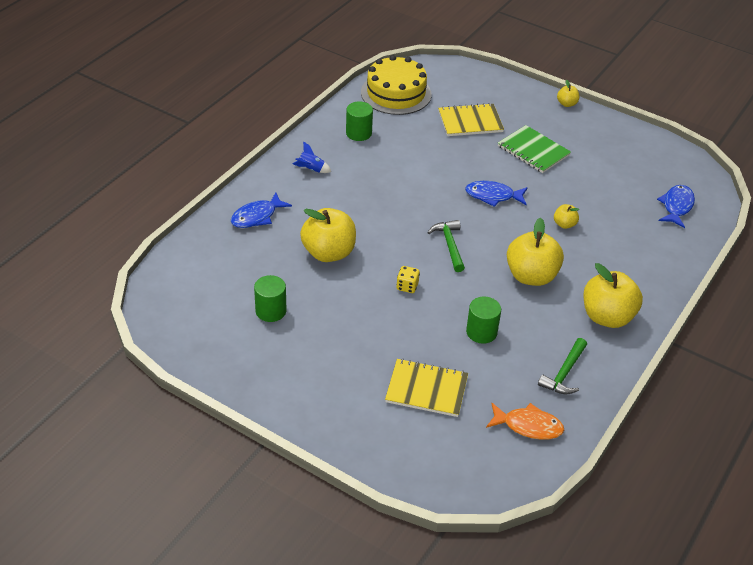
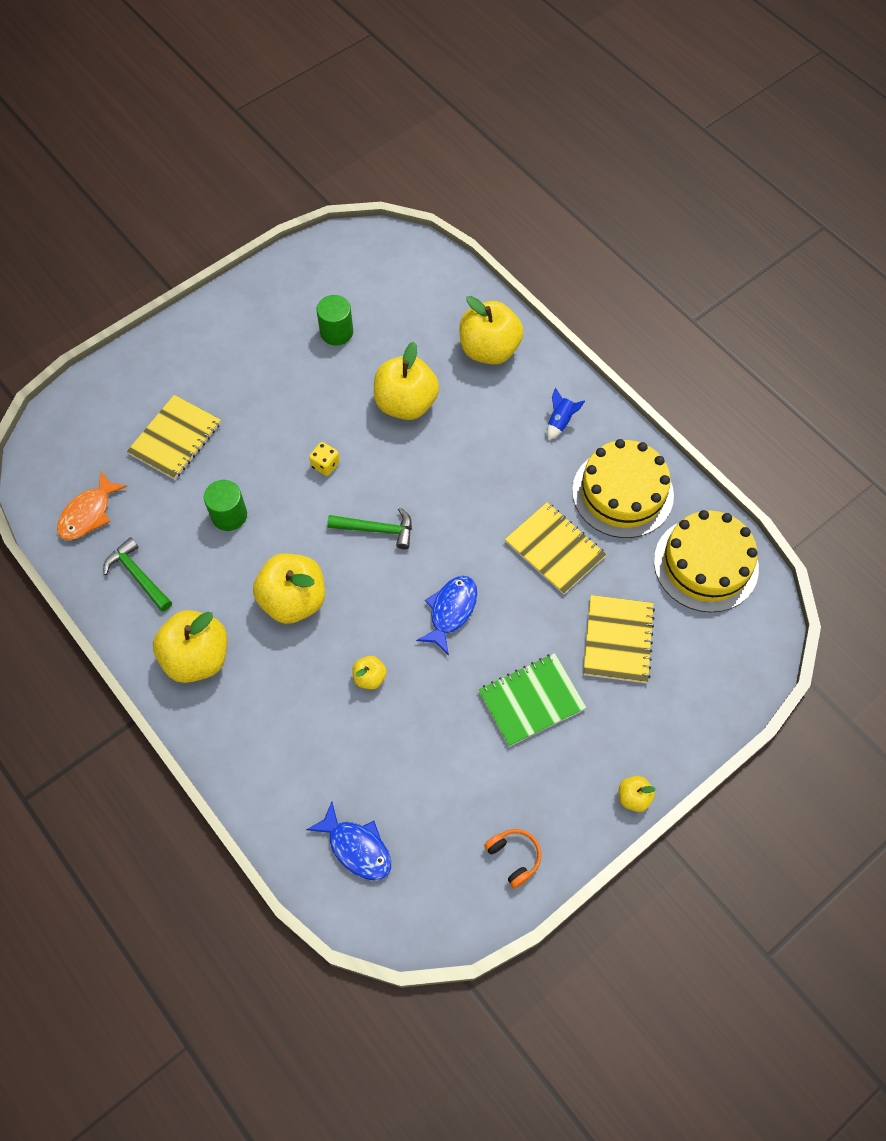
camera: 110 degrees right, 20 degrees up
blue fish [231,192,292,228] -> yellow apple [459,296,523,365]
green cylinder [346,101,373,141] -> yellow cake [572,439,674,538]
none -> orange headphones [484,829,541,888]
none -> yellow notebook [505,502,607,595]

